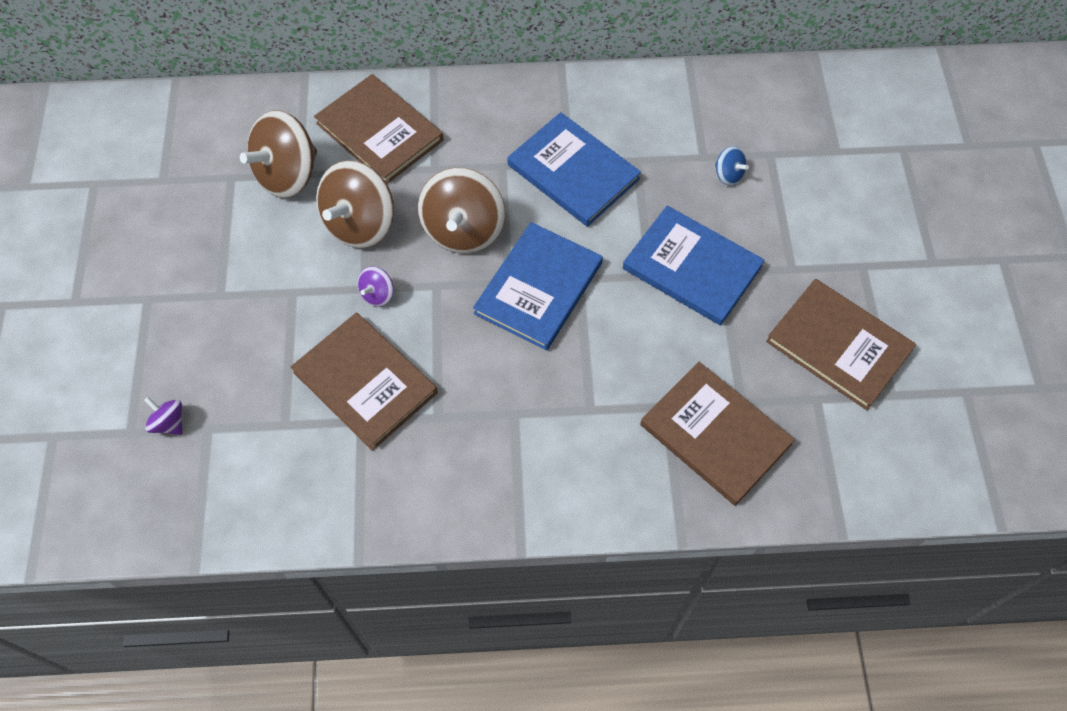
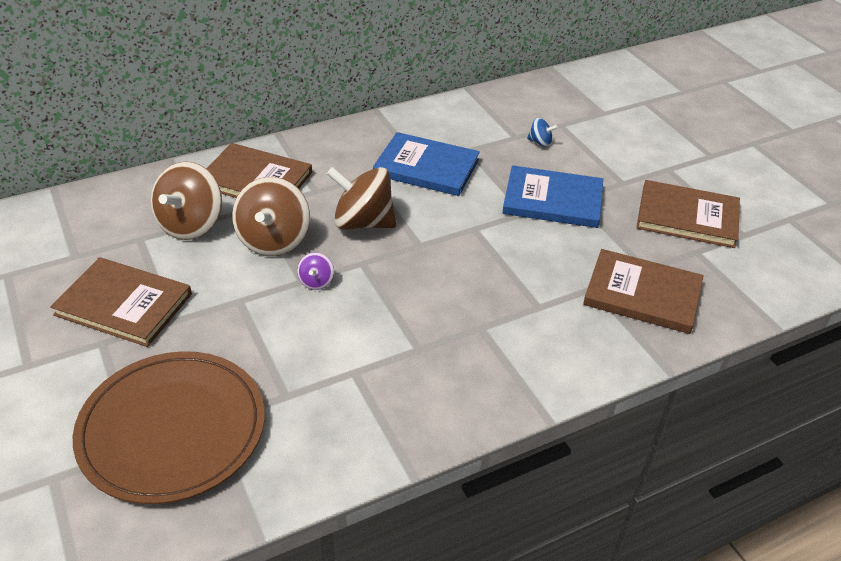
camera: 25 degrees left, 20 degrees down
purple spinning top [144,397,183,435] -> brown plate [73,351,265,504]
brown book [291,313,438,451] -> brown book moved to [50,257,192,347]
brown spinning top [418,167,505,254] -> brown spinning top turned 120 degrees clockwise [327,167,396,230]
blue book [473,222,603,351] -> none

